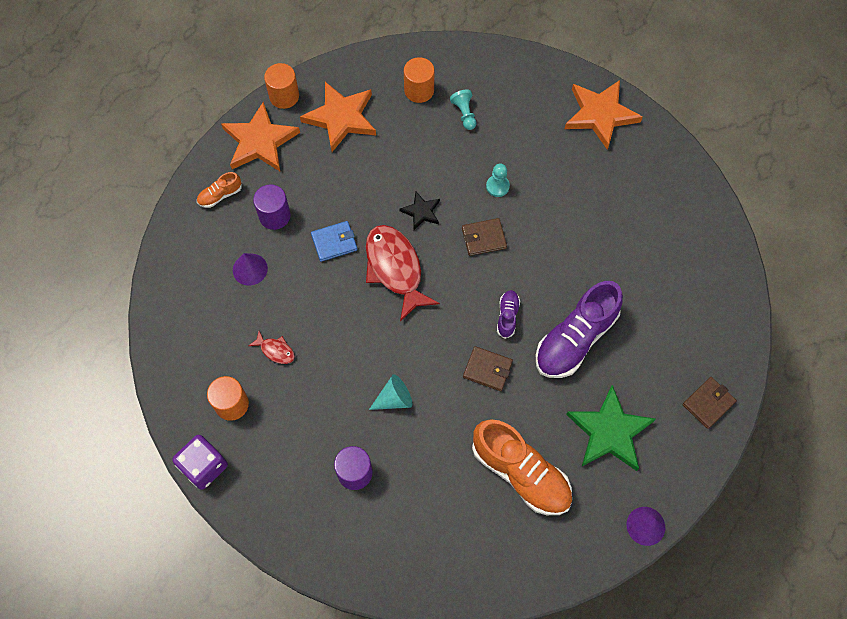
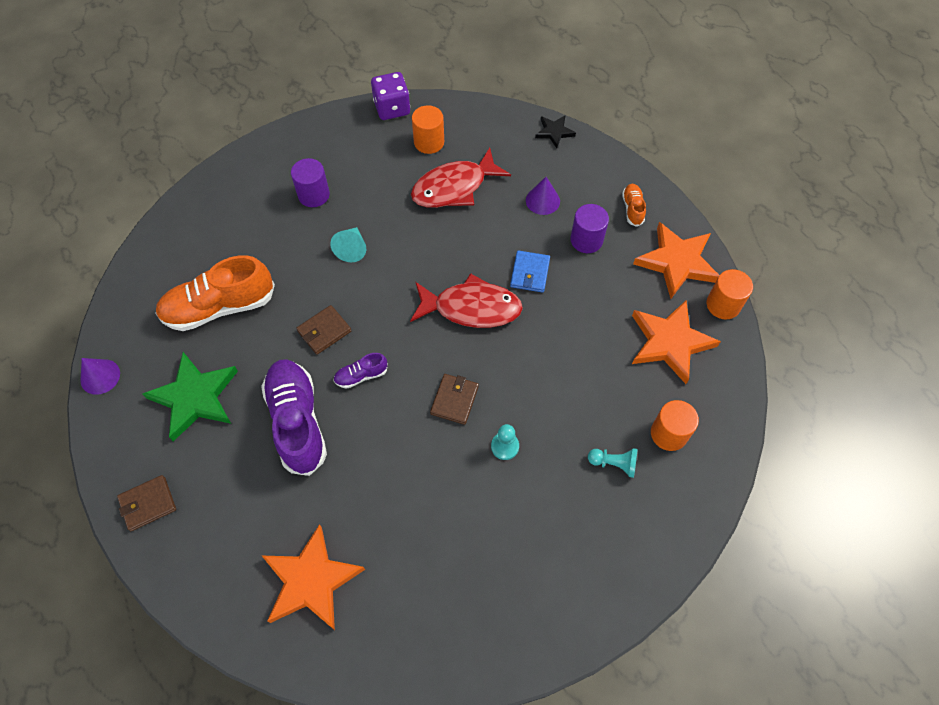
camera: 120 degrees right, 5 degrees down
red fish [248,331,295,364] -> red fish [411,147,511,208], size x2.22
black star [399,192,440,230] -> black star moved to [535,115,576,148]
purple shoe [497,290,520,339] -> purple shoe turned 120 degrees clockwise [333,353,388,389]
orange star [564,80,643,150] -> orange star moved to [262,524,365,630]
brown wallet [683,377,737,429] -> brown wallet turned 75 degrees clockwise [117,475,176,531]

